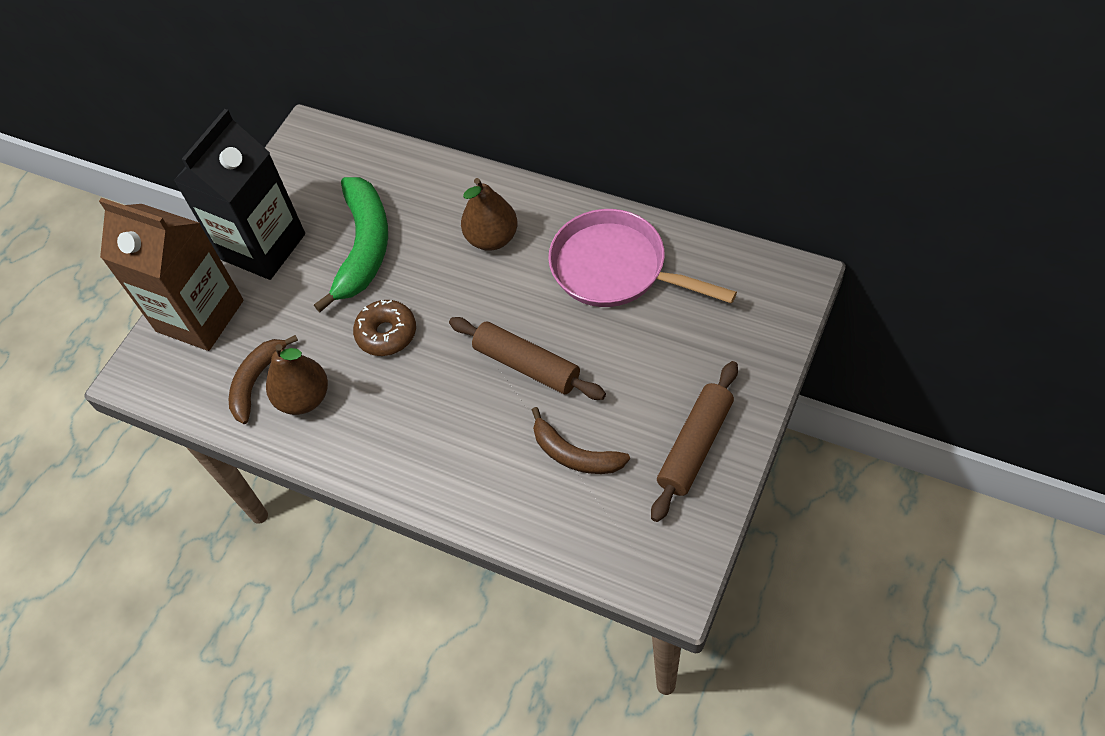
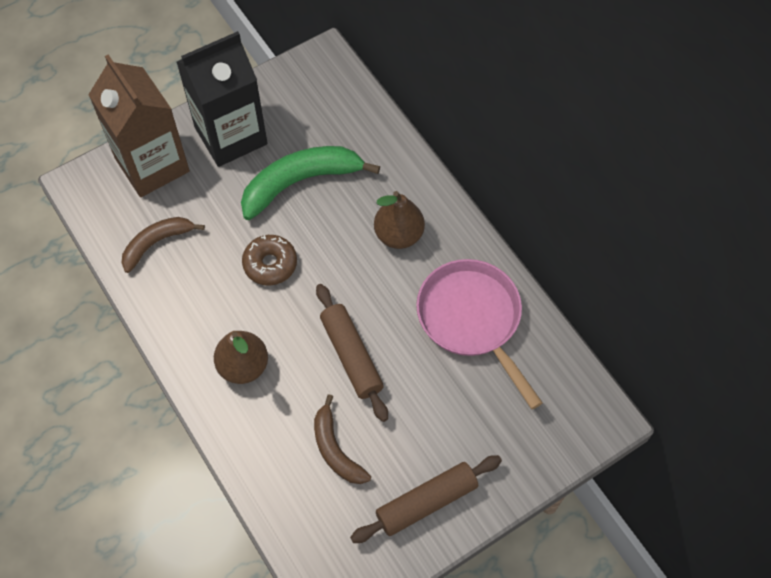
camera: 25 degrees right, 5 degrees up
brown pear [266,344,328,415] -> brown pear moved to [214,331,268,384]
green banana [314,177,388,312] -> green banana turned 150 degrees counterclockwise [241,146,380,220]

